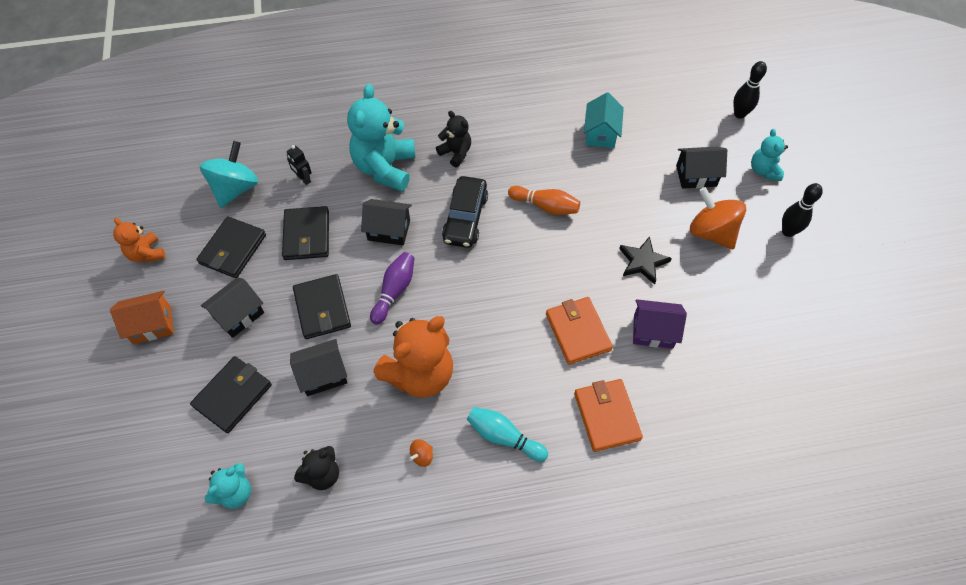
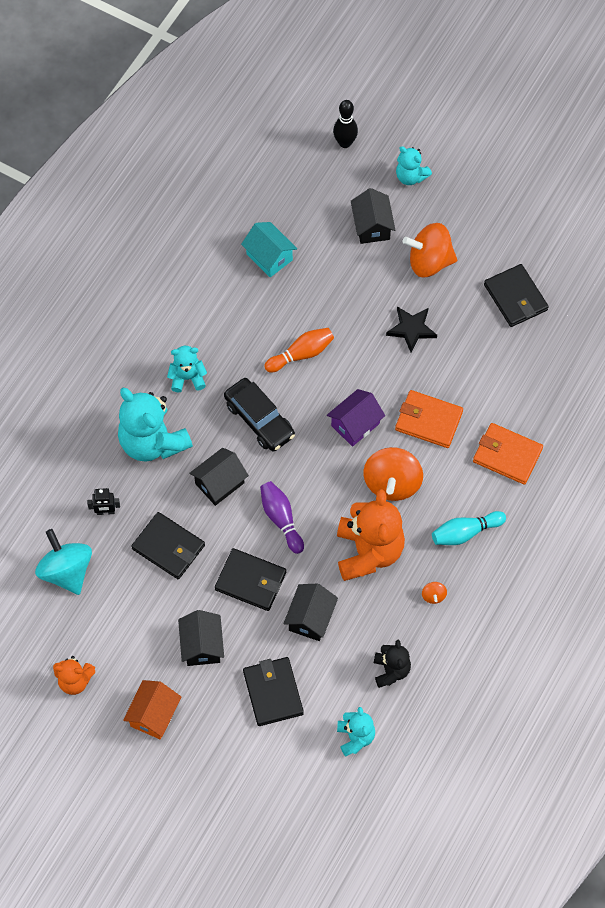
camera: 50 degrees left, 5 degrees up
black wallet [196,216,266,278] -> black wallet moved to [484,264,549,327]
black teddy bear [436,111,471,167] -> turquoise teddy bear [167,346,207,393]
purple house [633,299,687,349] -> purple house moved to [327,389,385,447]
black house [676,147,727,189] -> black house turned 45 degrees counterclockwise [351,188,395,244]
black bowling pin [782,183,823,237] -> none
none -> orange spinning top [364,447,423,501]

